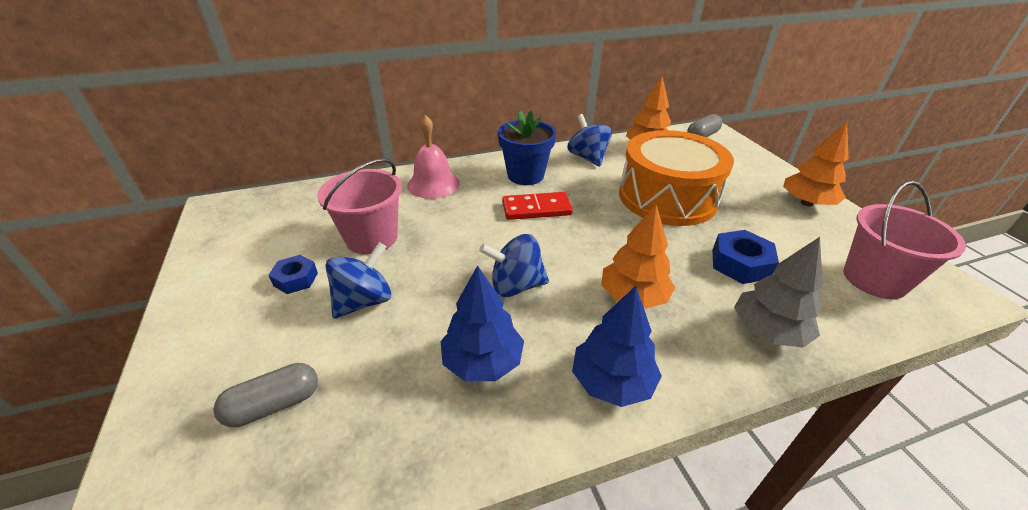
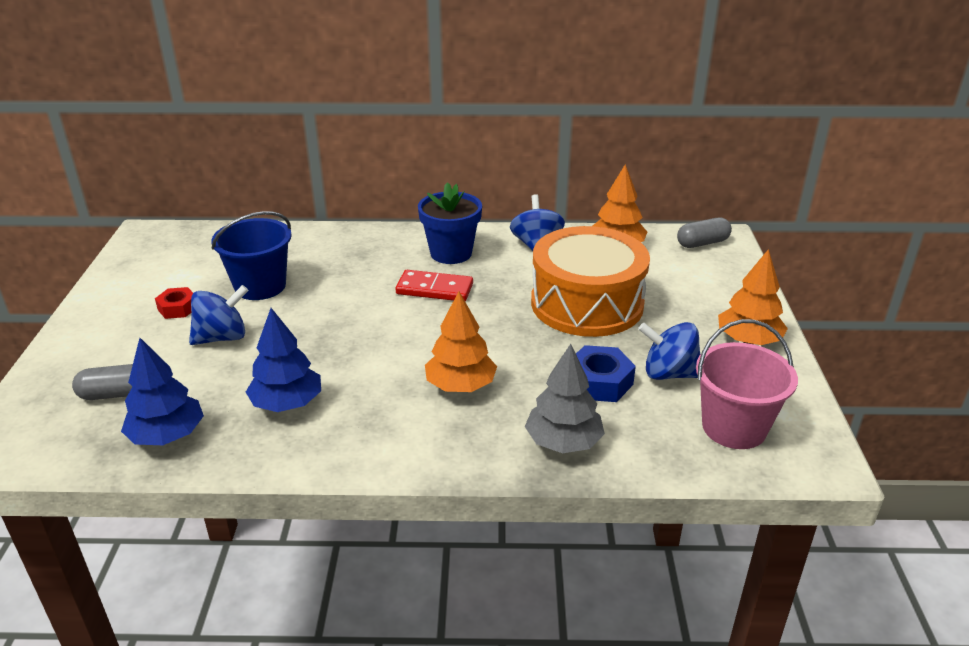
camera: 20 degrees right, 5 degrees down
blue nut [269,255,318,294] -> red nut [155,287,193,319]
pink bucket [317,159,402,254] -> blue bucket [211,211,292,300]
pink bell [407,115,460,199] -> none
blue spinning top [479,234,549,297] -> blue spinning top moved to [638,322,700,380]
blue tree [572,286,662,407] -> blue tree moved to [121,338,204,445]

